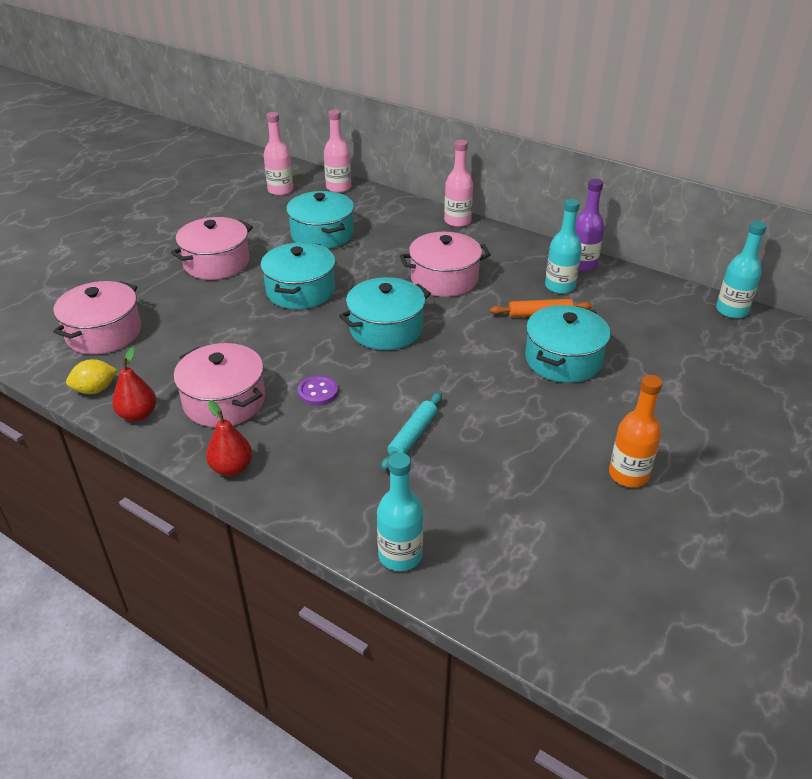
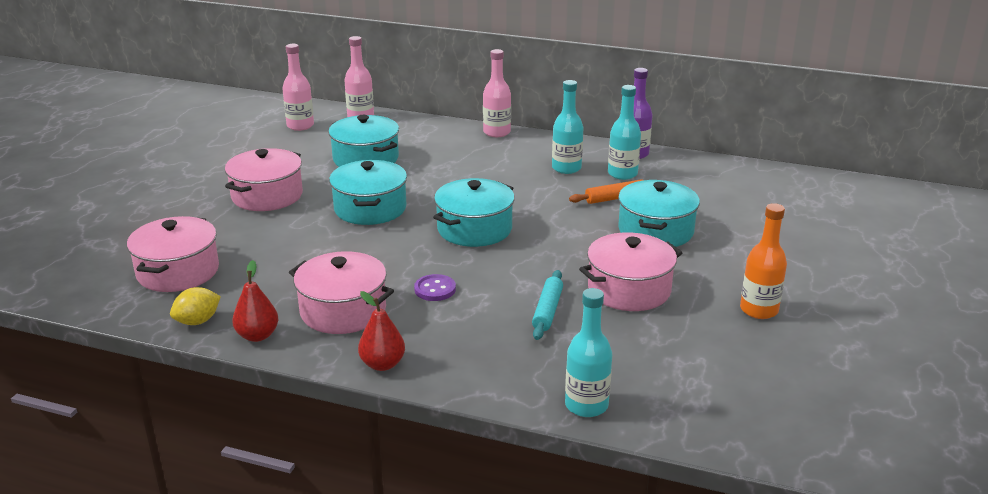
camera: 15 degrees left, 10 degrees down
pink pot [400,232,491,297] -> pink pot moved to [579,232,682,311]
turquoise bottle [716,221,767,318] -> turquoise bottle moved to [552,80,583,174]

